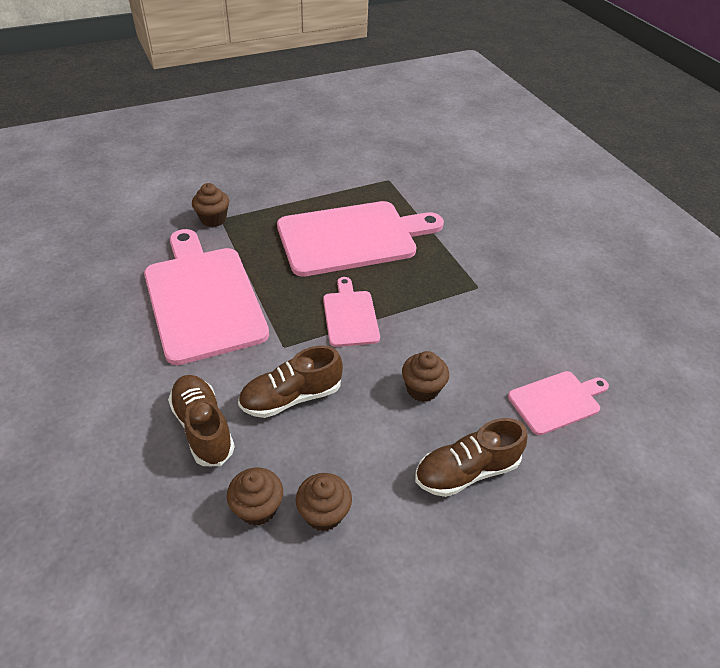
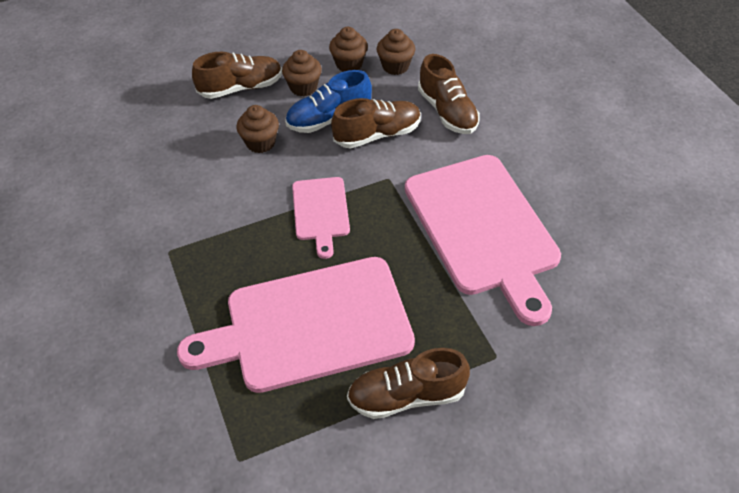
camera: 175 degrees left, 5 degrees up
brown cupcake [192,183,229,227] -> brown cupcake moved to [282,50,322,97]
pink cutting board [508,371,609,435] -> none
none -> blue shoe [285,70,372,133]
none -> brown shoe [347,348,470,419]

